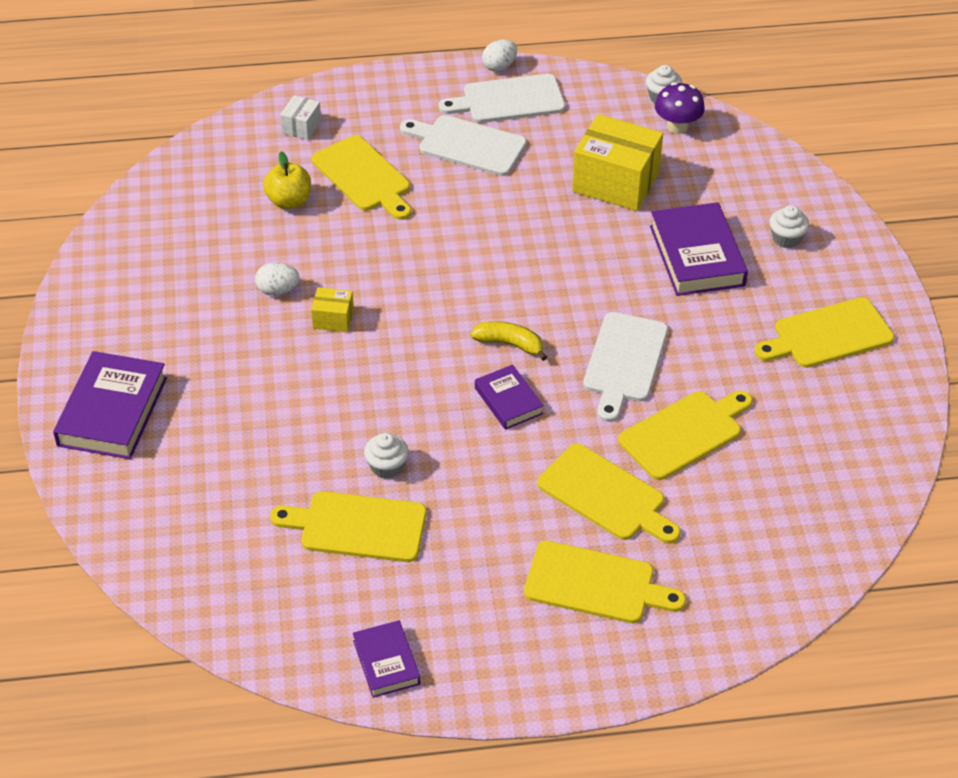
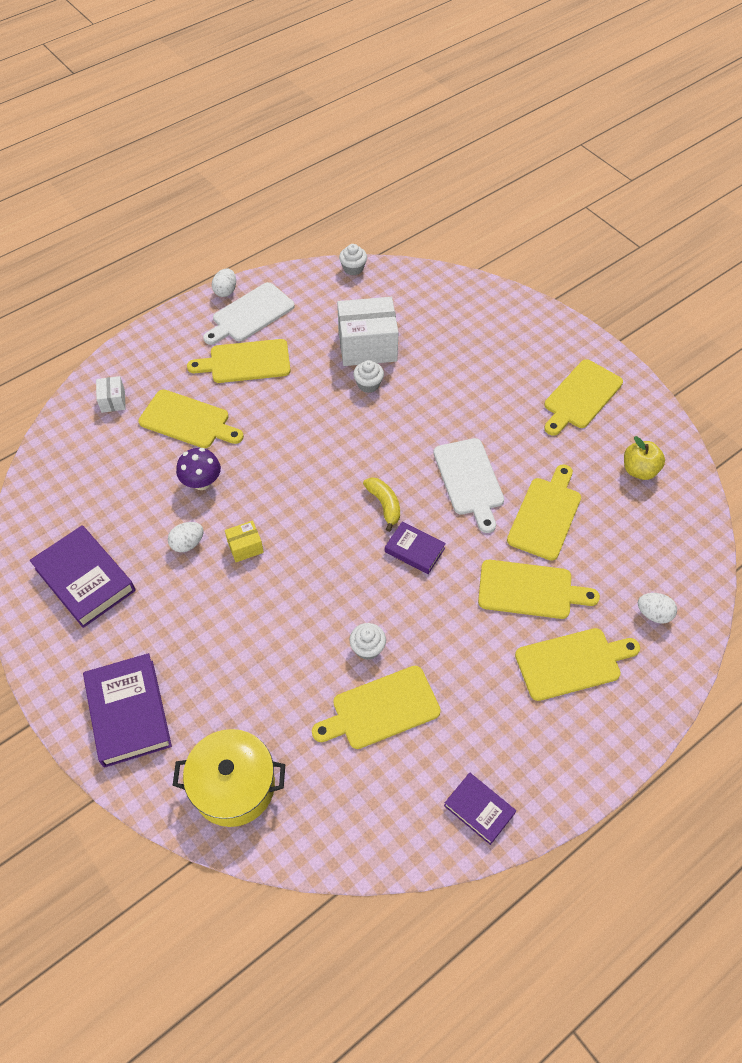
camera: 30 degrees left, 10 degrees up
yellow apple [263,151,311,209] -> yellow apple moved to [624,436,665,480]
white cutting board [400,115,527,176] -> yellow cutting board [187,339,291,383]
yellow banana [470,321,547,361] -> yellow banana turned 75 degrees clockwise [363,477,400,532]
yellow box [572,114,663,211] -> white box [337,297,398,366]
purple book [650,202,748,296] -> purple book moved to [30,525,136,628]
purple mushroom [655,82,705,134] -> purple mushroom moved to [176,448,221,490]
white cupcake [769,205,809,248] -> white cupcake moved to [353,360,384,393]
none -> yellow pot [172,729,285,827]
none -> white egg [638,593,677,624]

